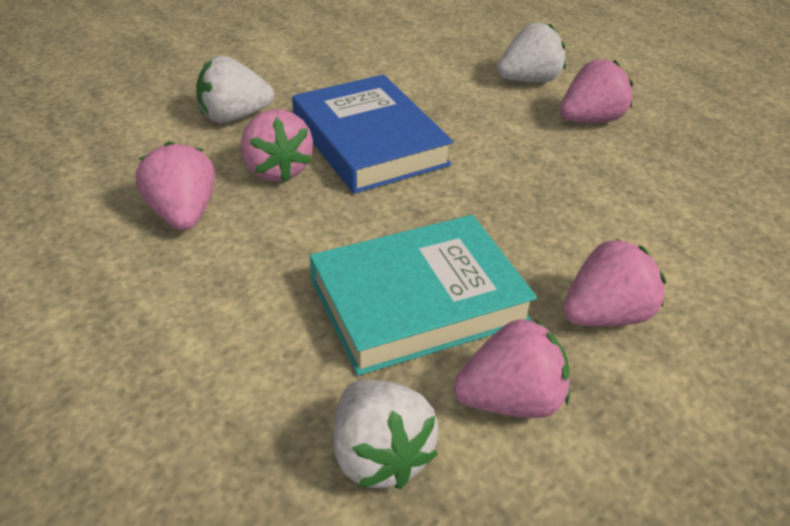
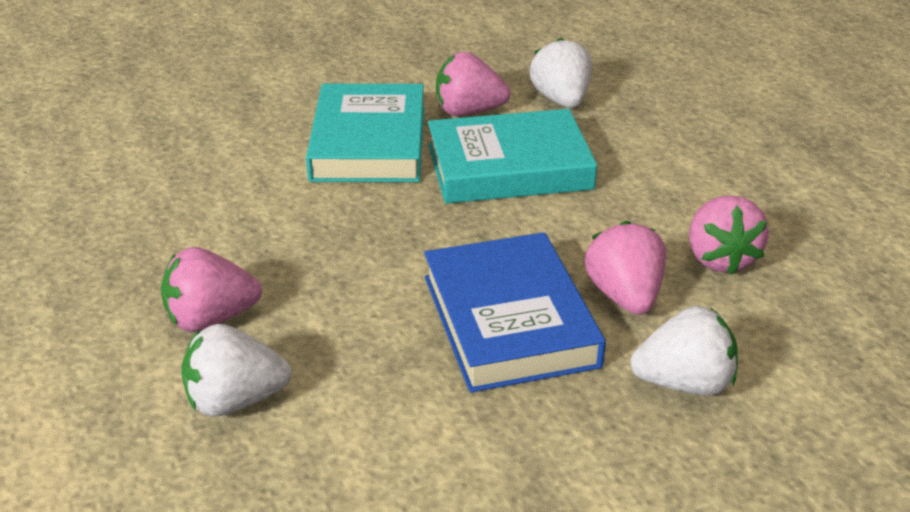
camera: 165 degrees left, 5 degrees down
pink strawberry [563,238,666,326] -> turquoise book [306,84,424,182]

